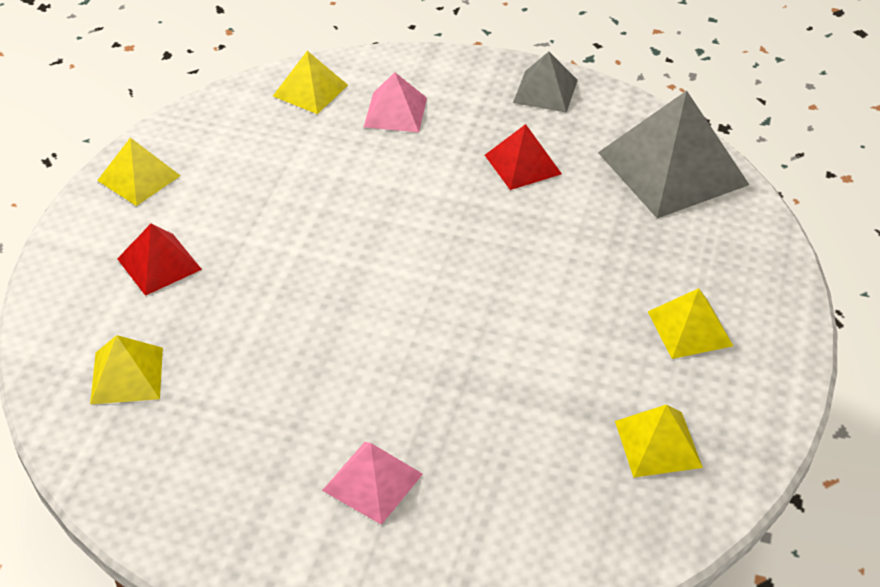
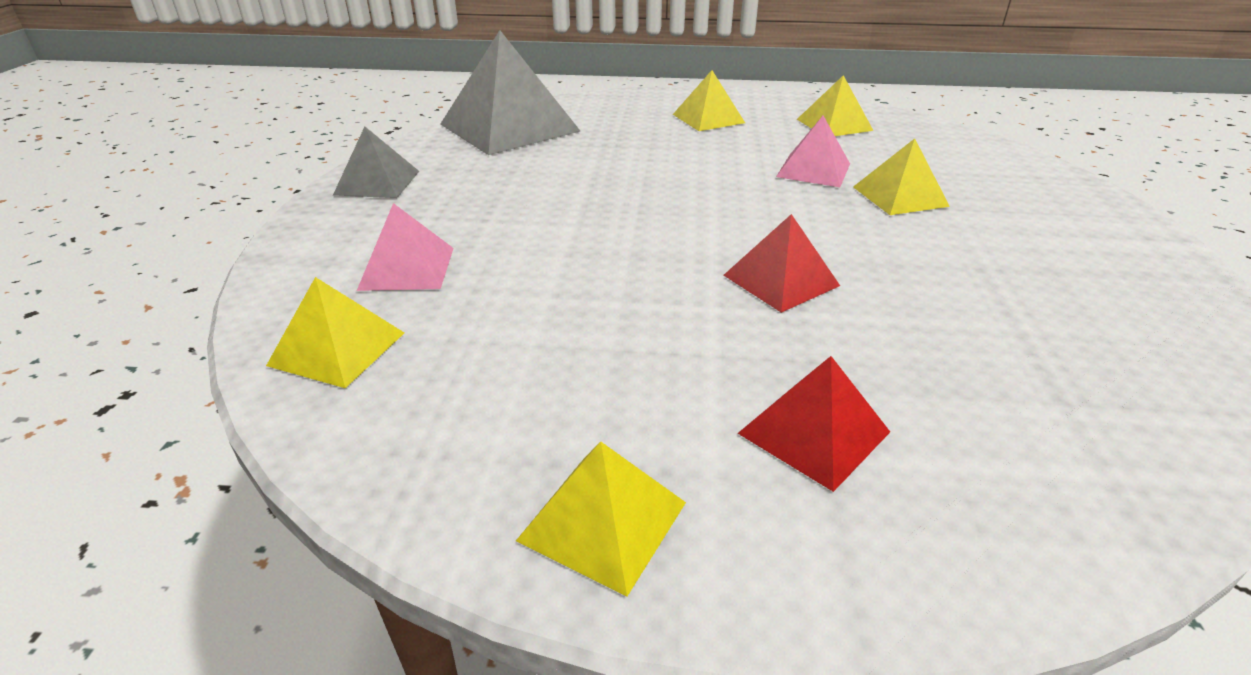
camera: 100 degrees left, 10 degrees down
yellow pyramid [90,335,163,404] -> yellow pyramid moved to [853,139,950,215]
pink pyramid [322,442,423,525] -> pink pyramid moved to [776,116,850,187]
red pyramid [485,124,562,190] -> red pyramid moved to [723,214,840,313]

